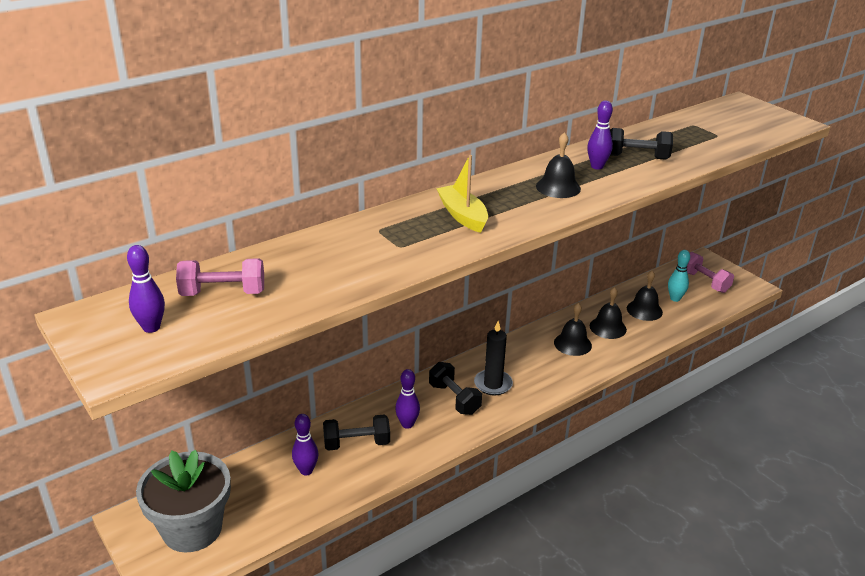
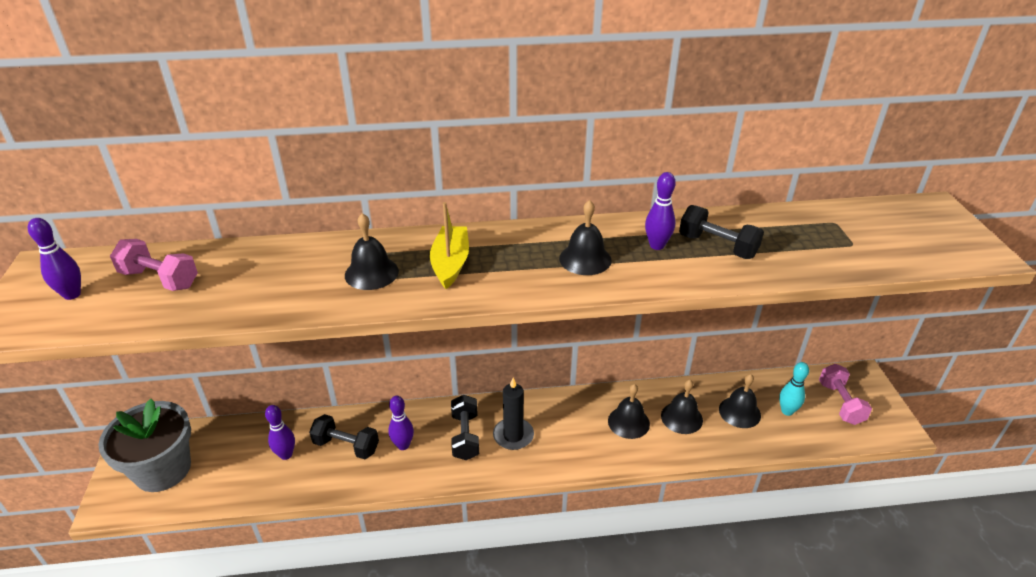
camera: 30 degrees right, 5 degrees up
none -> black bell [345,213,399,290]

